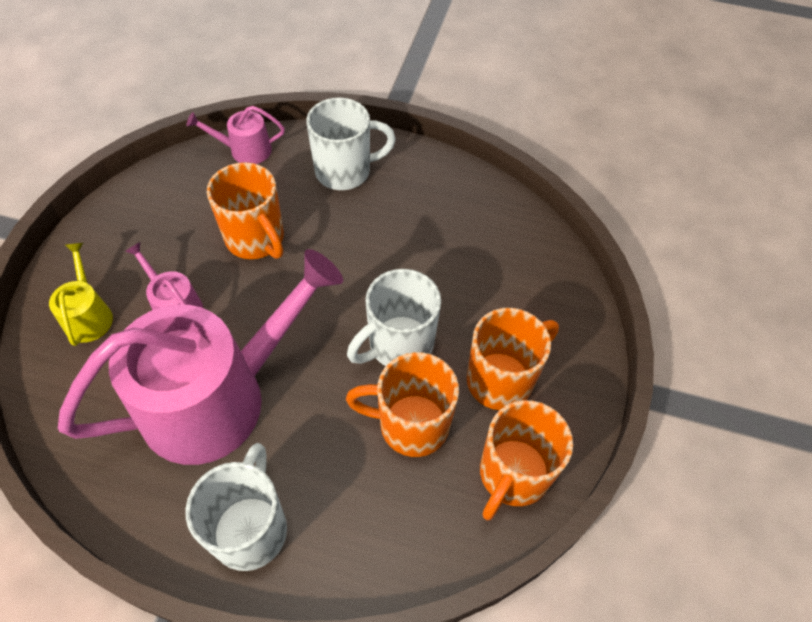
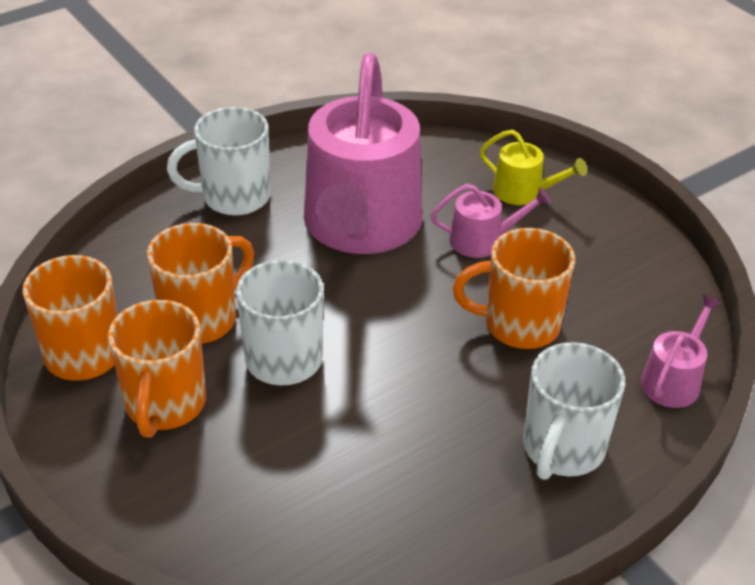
camera: 130 degrees right, 15 degrees down
white mug [186,443,287,571] -> white mug turned 120 degrees clockwise [167,107,270,216]

